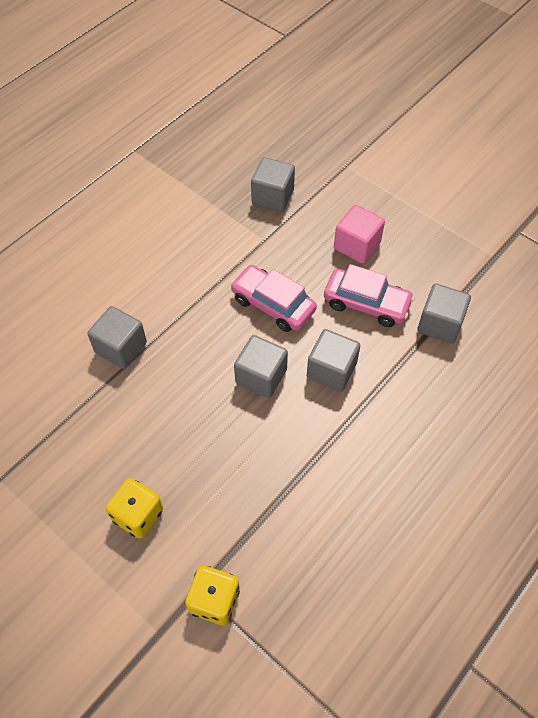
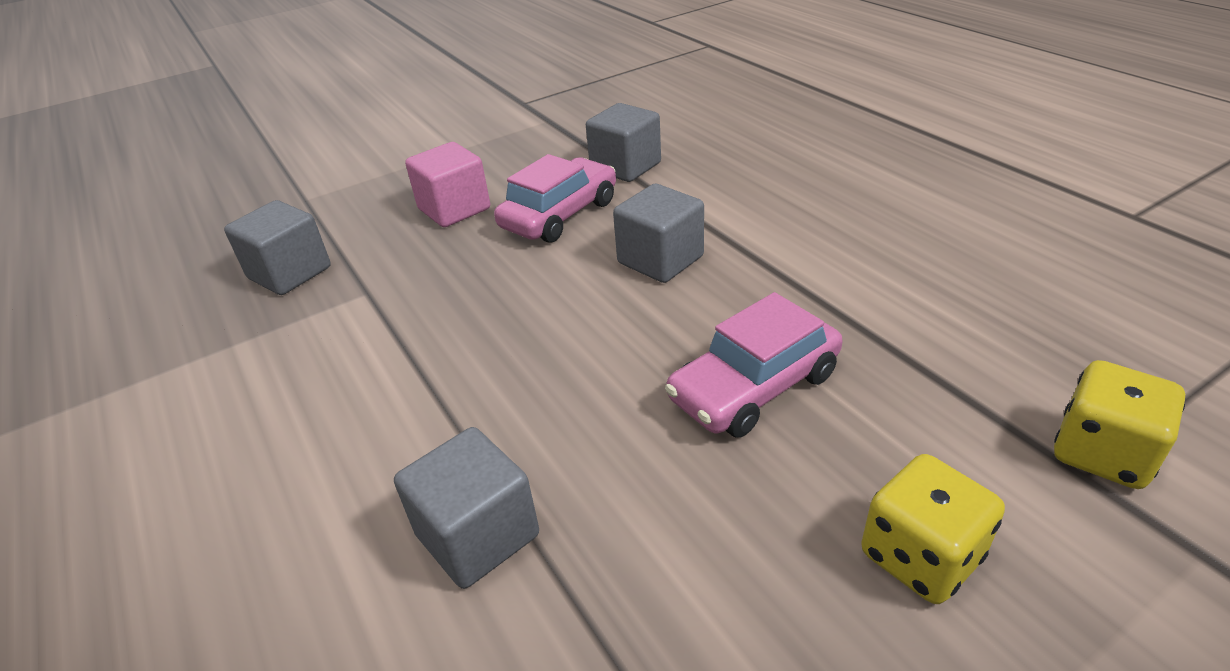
camera: 70 degrees left, 20 degrees down
pink car [230,265,317,332] -> pink car moved to [665,292,842,438]
grey cube [234,335,288,398] -> none

